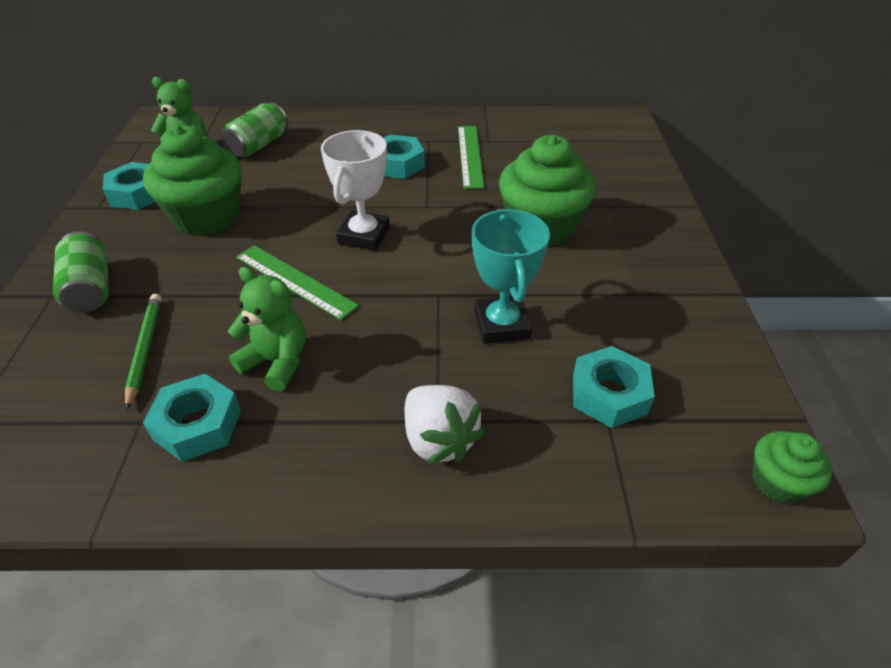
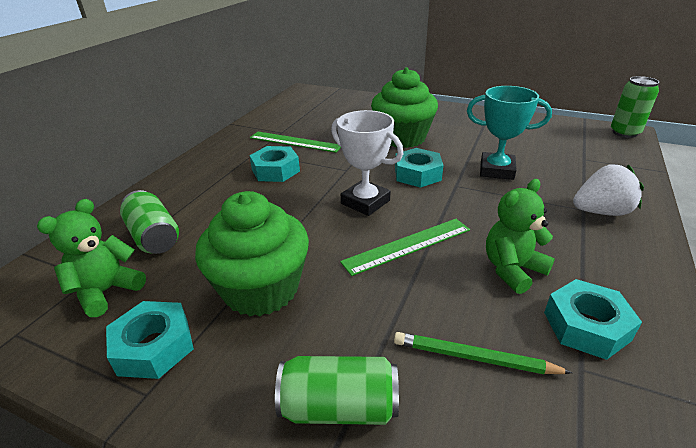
camera: 65 degrees left, 10 degrees down
turquoise nut [573,346,655,428] -> turquoise nut moved to [395,148,443,188]
green cupcake [753,431,832,504] -> green can [611,76,659,138]

